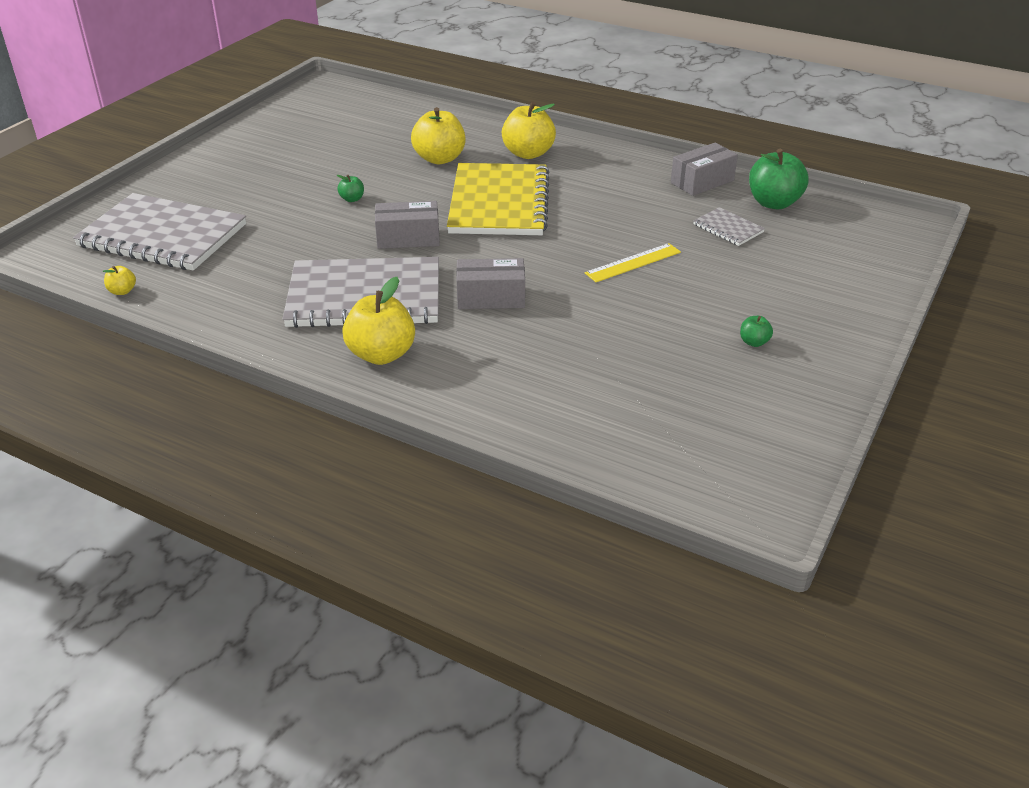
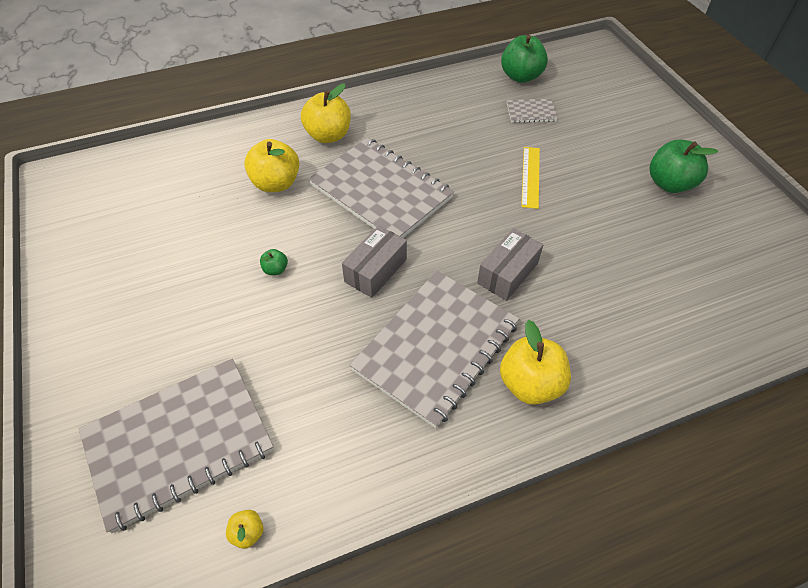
camera: 50 degrees left, 15 degrees up
yellow notebook [447,163,550,235] -> grey notebook [308,138,454,238]
grey box [671,143,738,196] -> none
green apple [740,316,773,347] -> green apple [650,139,718,193], size x2.17

